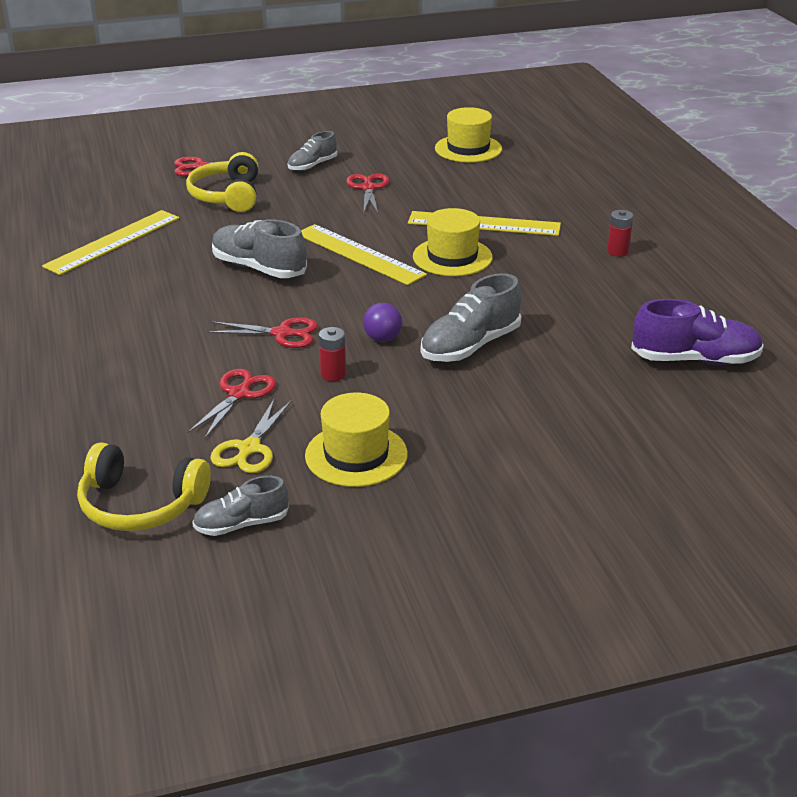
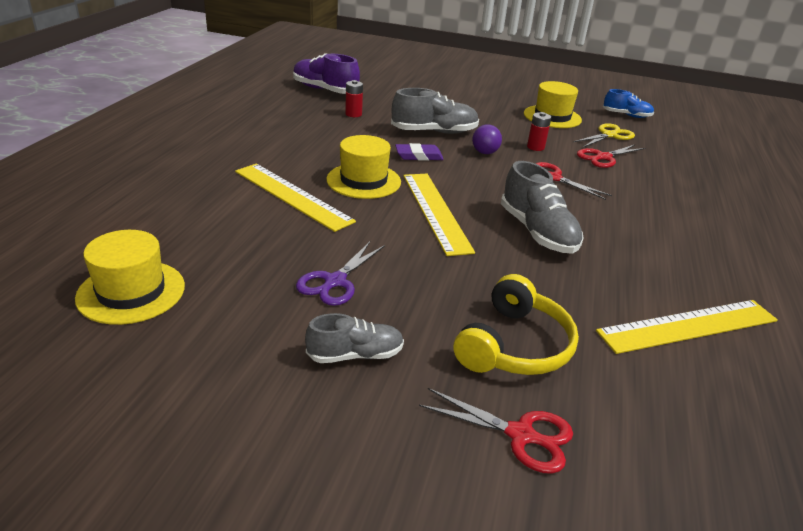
camera: 150 degrees left, 0 degrees up
yellow headphones [77,443,211,531] -> none
grey shoe [192,476,289,536] -> blue shoe [603,89,654,118]
red scissors [346,173,390,213] -> purple scissors [296,242,385,306]
red battery [607,210,633,257] -> red battery moved to [345,80,363,117]
none -> purple eraser [395,143,444,161]

